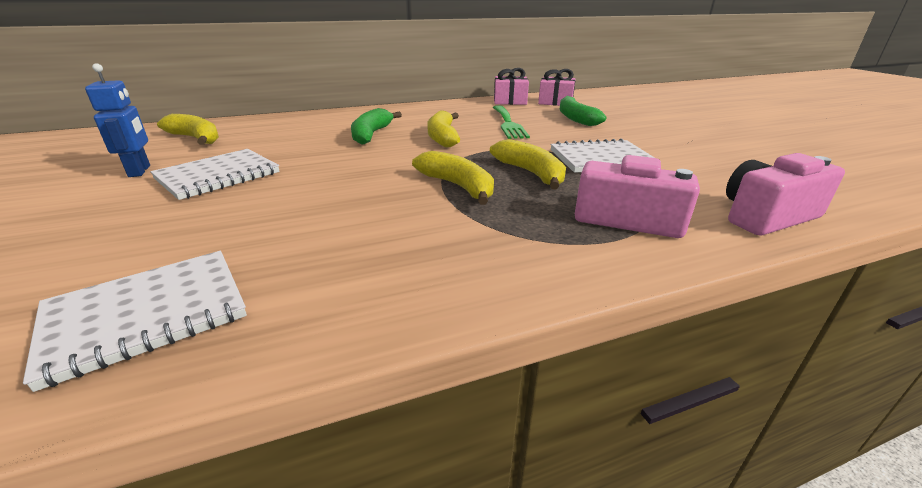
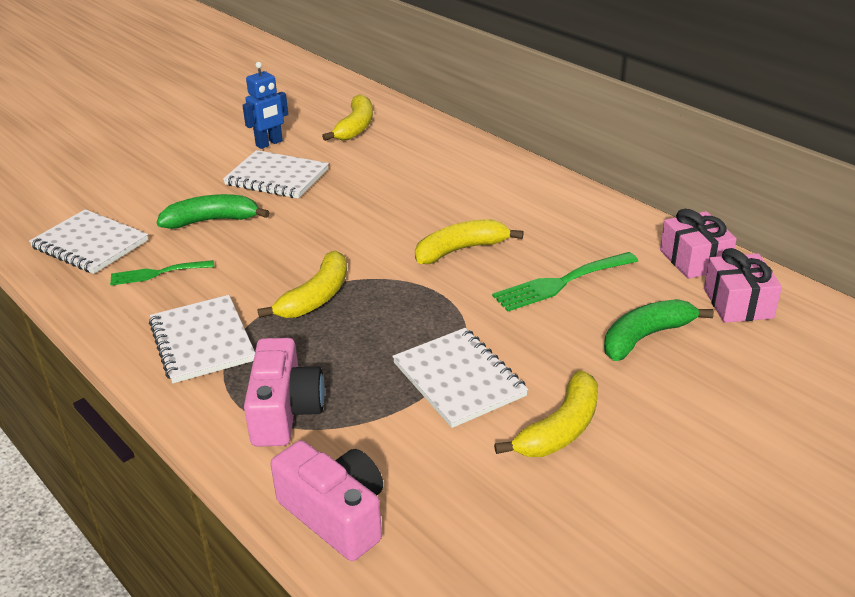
camera: 70 degrees right, 5 degrees up
green banana [351,108,402,145] -> green banana moved to [156,194,270,229]
yellow banana [490,139,566,190] -> yellow banana moved to [494,370,598,457]
none -> green fork [110,260,214,286]
none -> white notebook [149,295,255,383]

